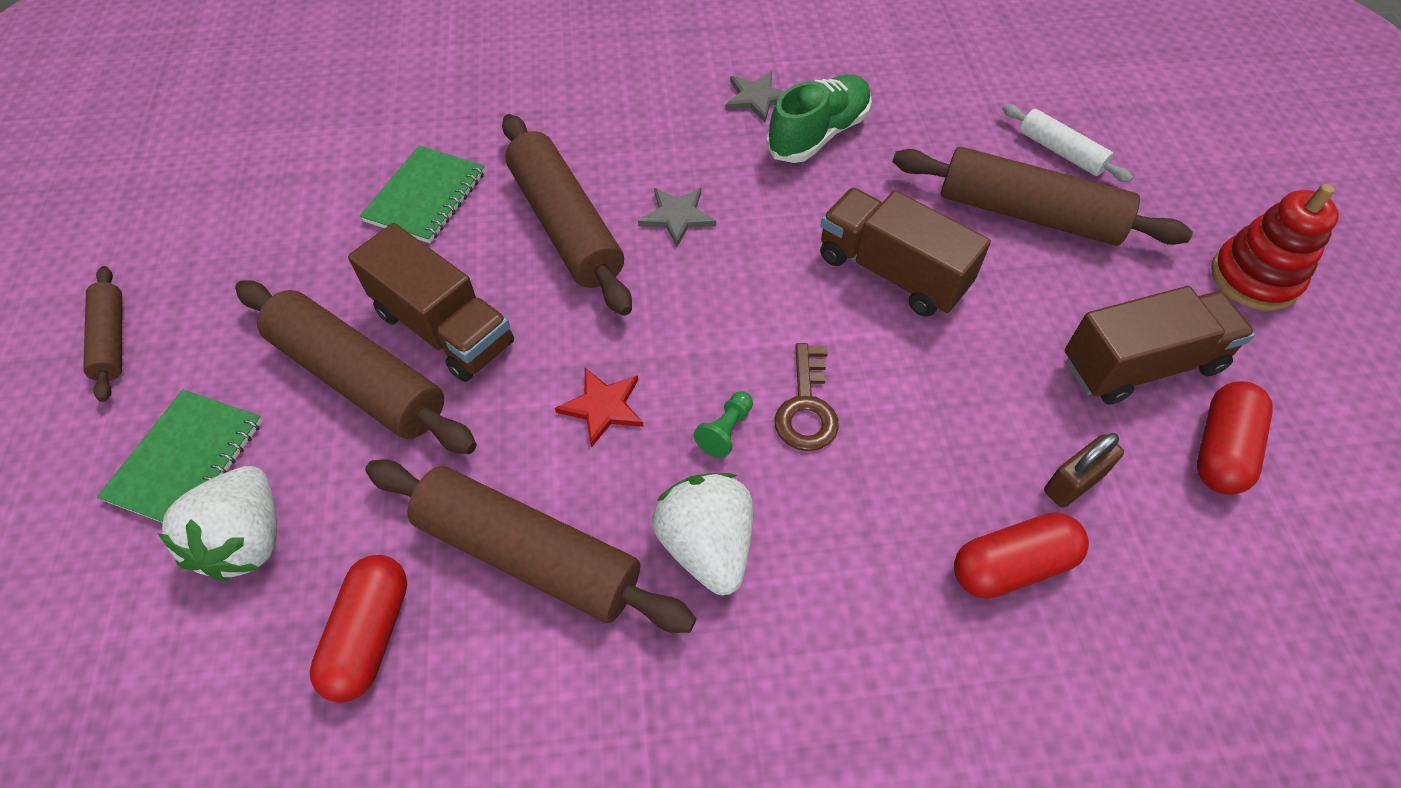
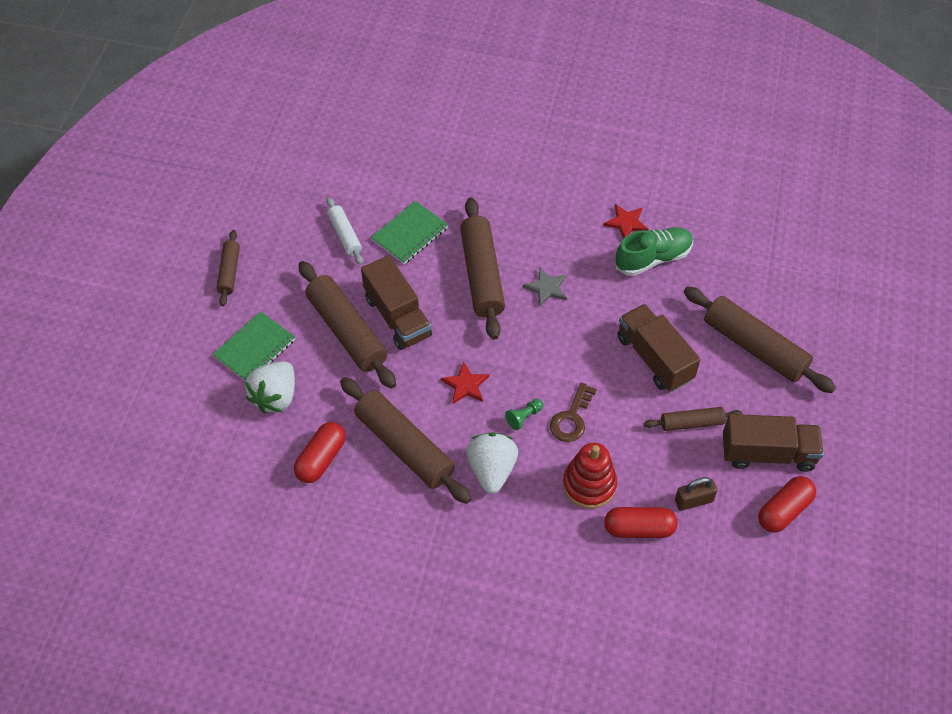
camera: 20 degrees right, 0 degrees up
grey star [725,71,784,122] -> red star [604,204,649,239]
white rolling pin [1002,104,1133,182] -> white rolling pin moved to [326,197,363,265]
red stacking toy [1211,184,1339,311] -> red stacking toy moved to [563,443,617,509]
none -> brown rolling pin [644,407,743,431]

